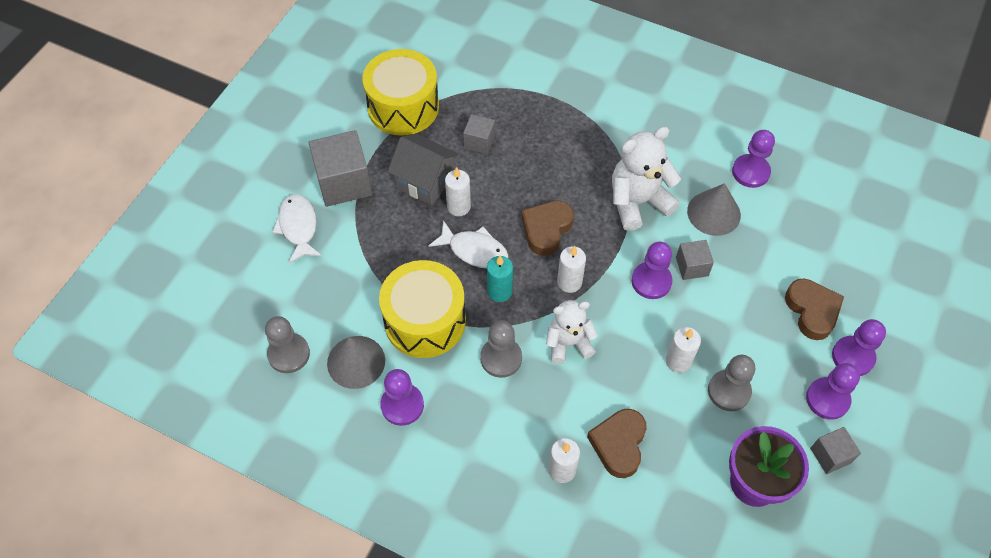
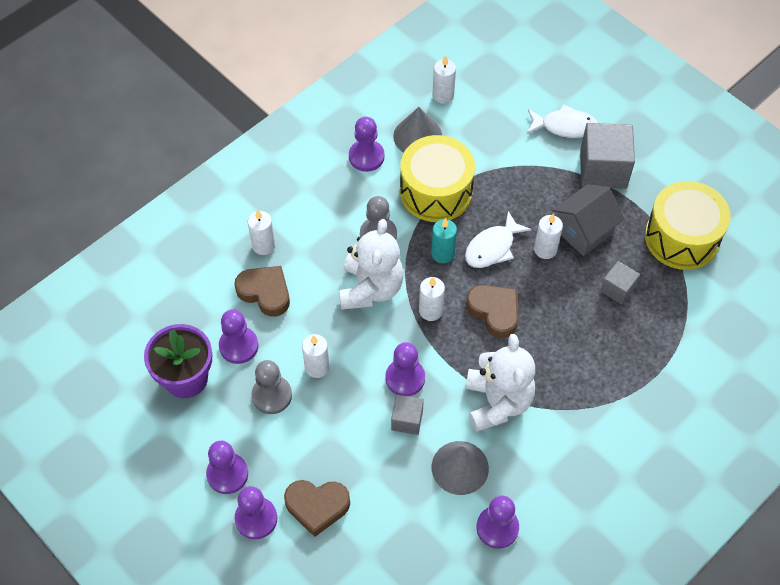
camera: 110 degrees right, 0 degrees up
grey pawn [265,316,310,373] -> white candle [432,55,456,104]
white teddy bear [546,300,598,364] -> white teddy bear [339,219,404,310], size x1.52
grey cube [810,427,861,474] -> none
none -> purple pawn [219,309,258,364]

